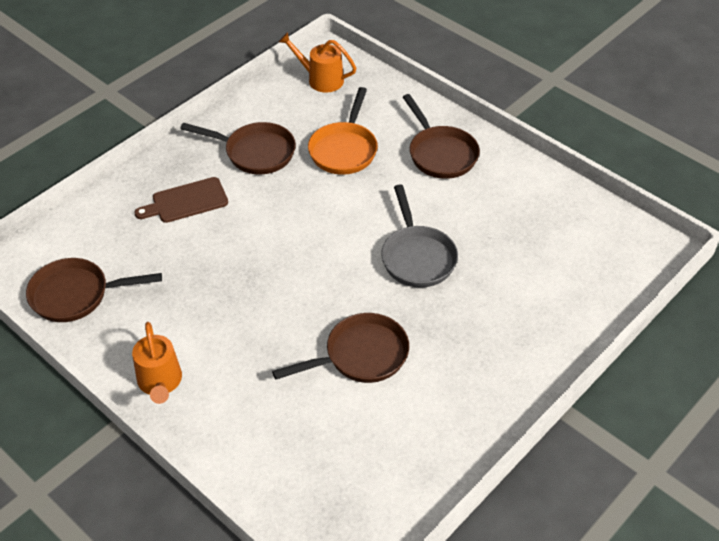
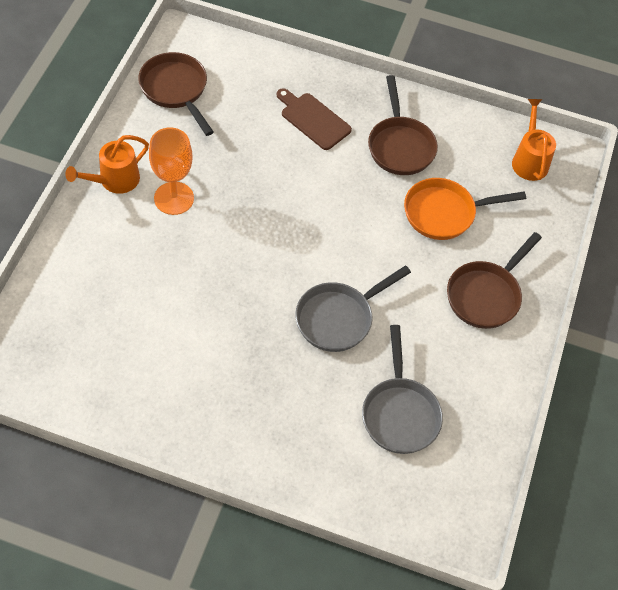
camera: 60 degrees right, 10 degrees up
brown pan [272,313,409,383] -> none
none -> orange goblet [149,127,194,215]
none -> grey pan [362,325,443,454]

